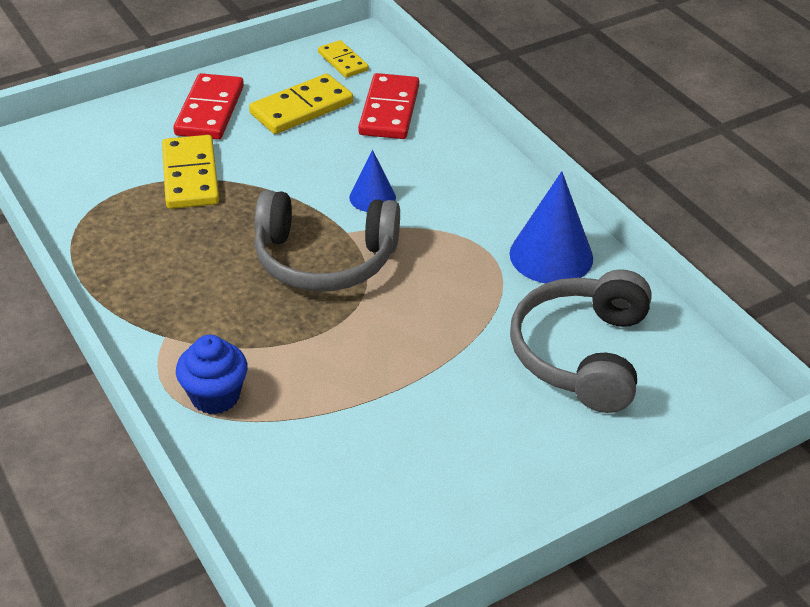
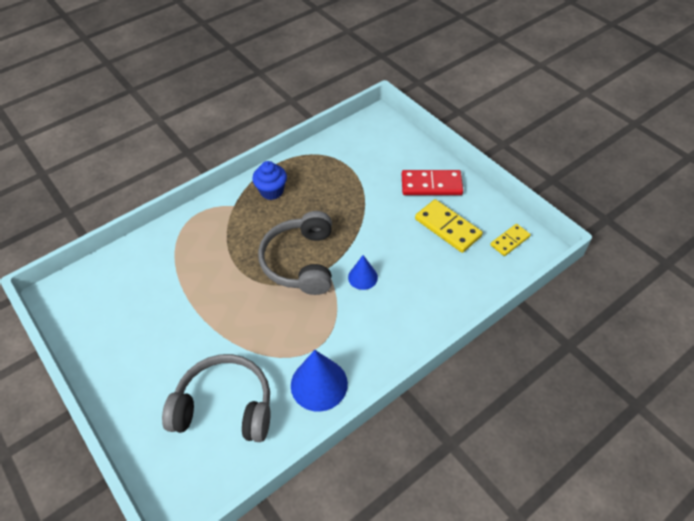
camera: 85 degrees right, 10 degrees up
yellow domino [162,135,219,209] -> none
blue cupcake [176,335,248,415] -> blue cupcake moved to [252,161,287,200]
red domino [358,73,419,139] -> none

